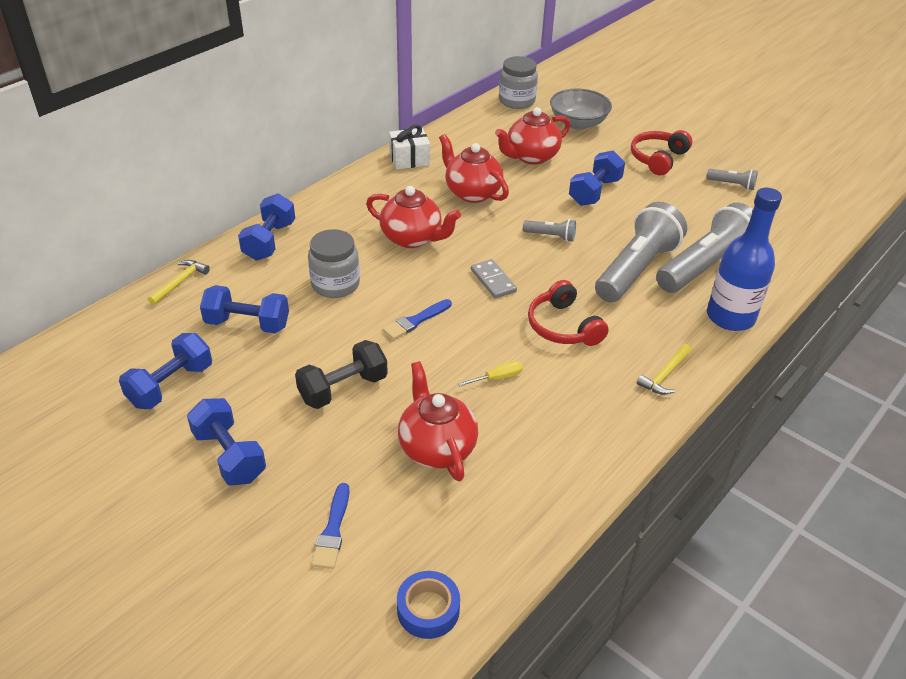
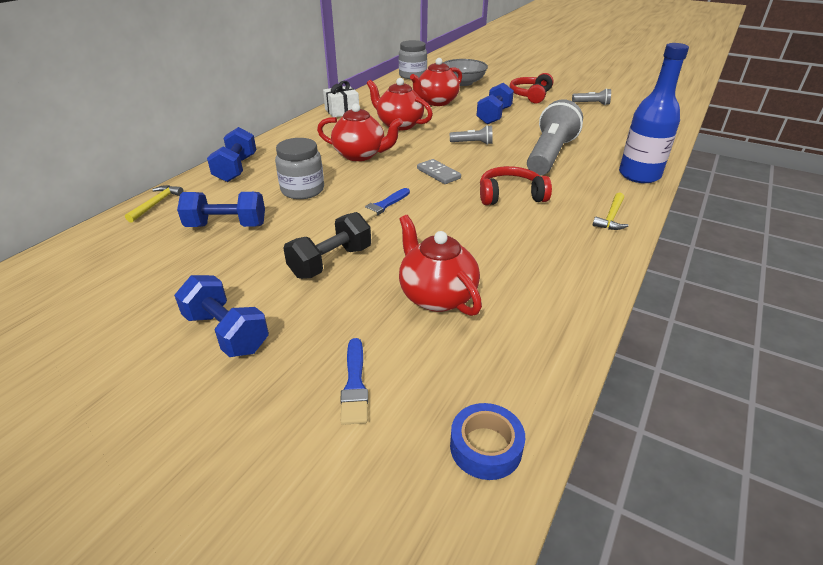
camera: 10 degrees left, 5 degrees down
blue dumbbell [119,333,212,409] -> none
yellow screwdriver [458,361,523,386] -> none
red headphones [528,280,609,346] -> red headphones turned 120 degrees clockwise [480,166,552,205]
grey flashlight [656,203,753,293] -> none

